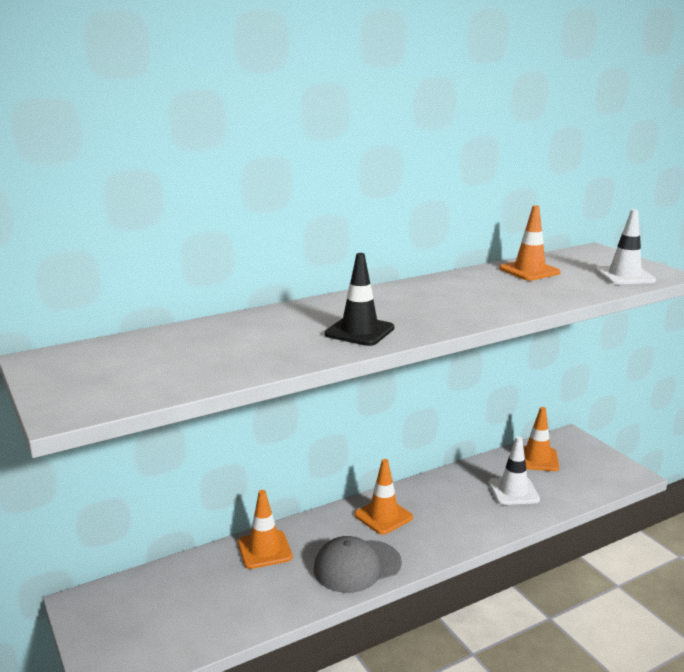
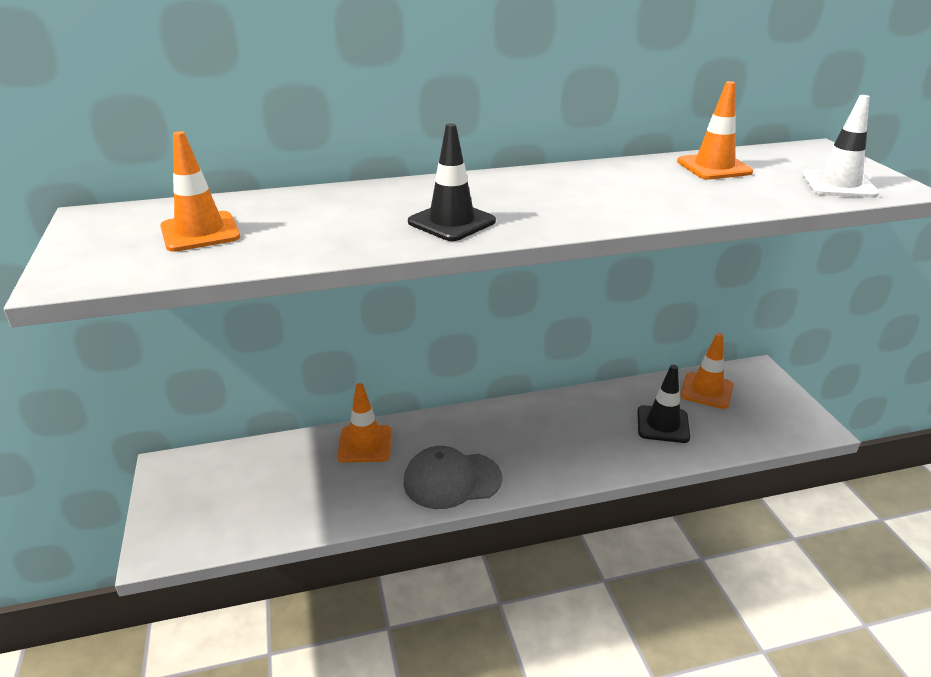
camera: 15 degrees right, 10 degrees up
orange traffic cone [354,459,413,535] -> orange traffic cone moved to [160,131,240,252]
white traffic cone [488,436,540,505] -> black traffic cone [637,365,690,443]

